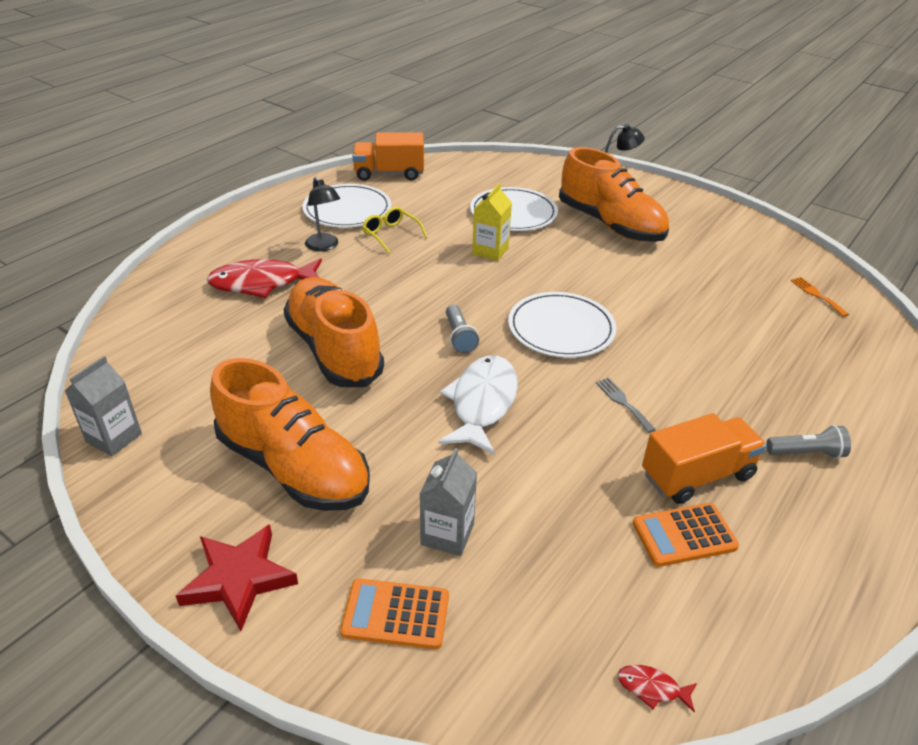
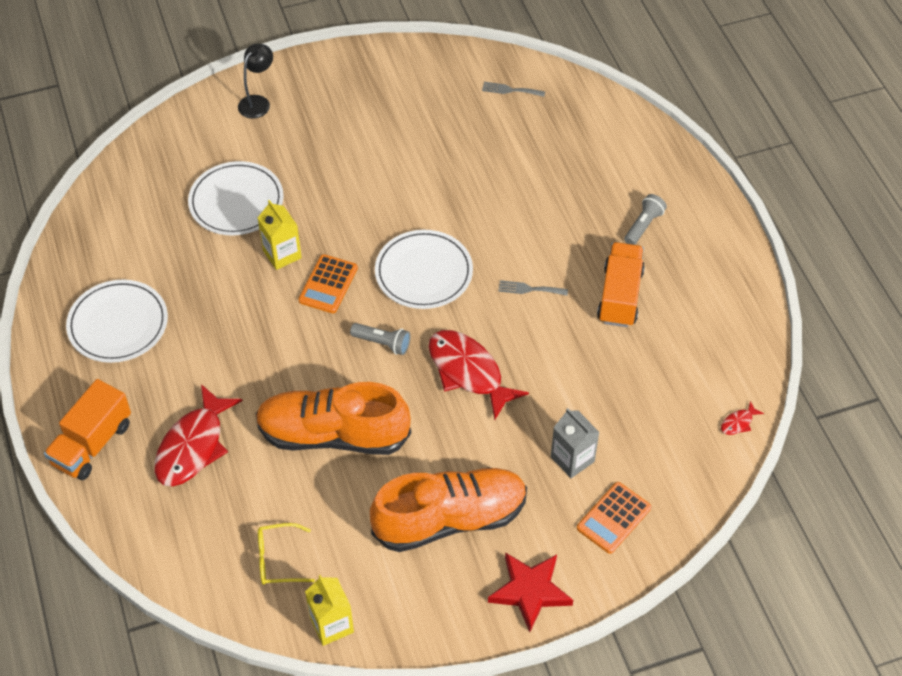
camera: 55 degrees left, 15 degrees up
grey carton [64,356,142,456] -> yellow carton [305,575,354,646]
black lamp [305,177,340,251] -> none
orange truck [353,132,424,181] -> orange truck moved to [44,379,131,480]
yellow glasses [362,207,427,254] -> yellow glasses moved to [258,523,315,585]
white fish [438,356,518,455] -> red fish [428,330,529,420]
orange shoe [559,147,669,242] -> none
orange calculator [633,503,739,567] -> orange calculator moved to [299,254,358,313]
orange fork [791,277,849,317] -> grey fork [482,82,545,97]

